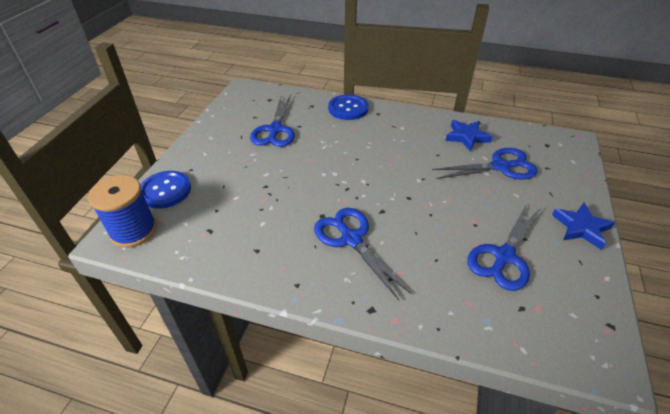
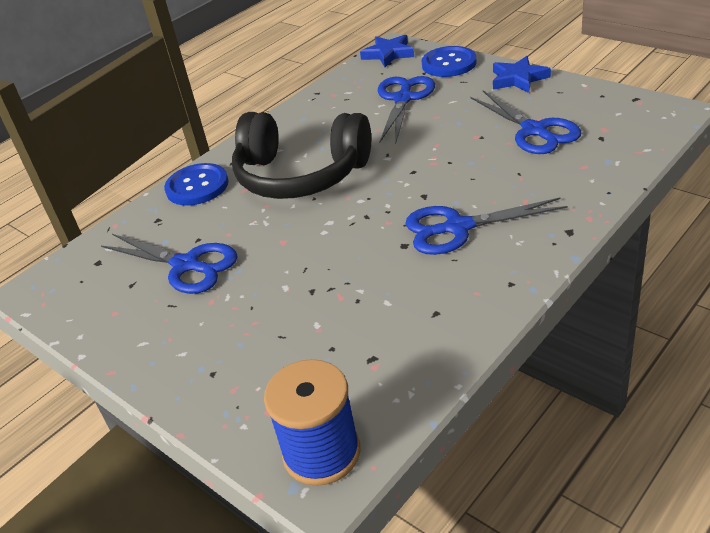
camera: 60 degrees left, 5 degrees down
blue button [140,171,191,209] -> blue button moved to [422,46,477,77]
blue star [445,120,493,152] -> blue star moved to [360,35,414,67]
none -> black headphones [232,112,371,199]

